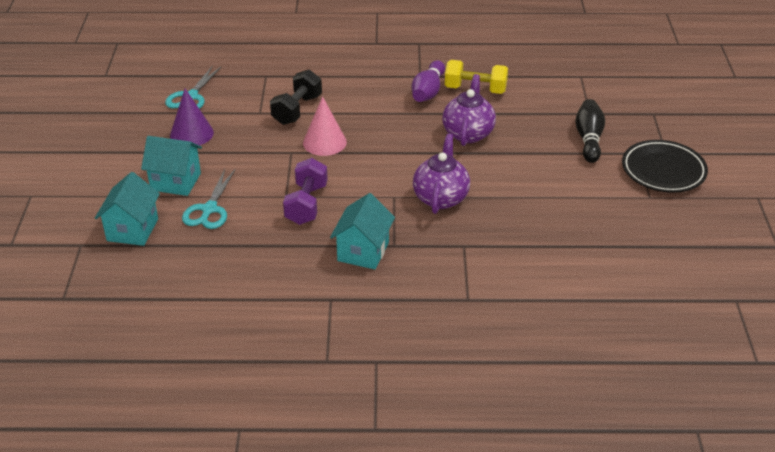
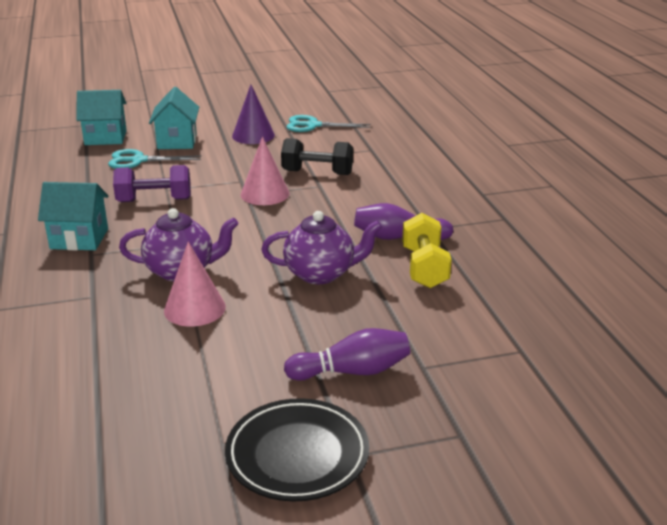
camera: 75 degrees right, 10 degrees down
black bowling pin [575,99,605,163] -> purple bowling pin [284,328,410,381]
none -> pink cone [164,242,226,327]

